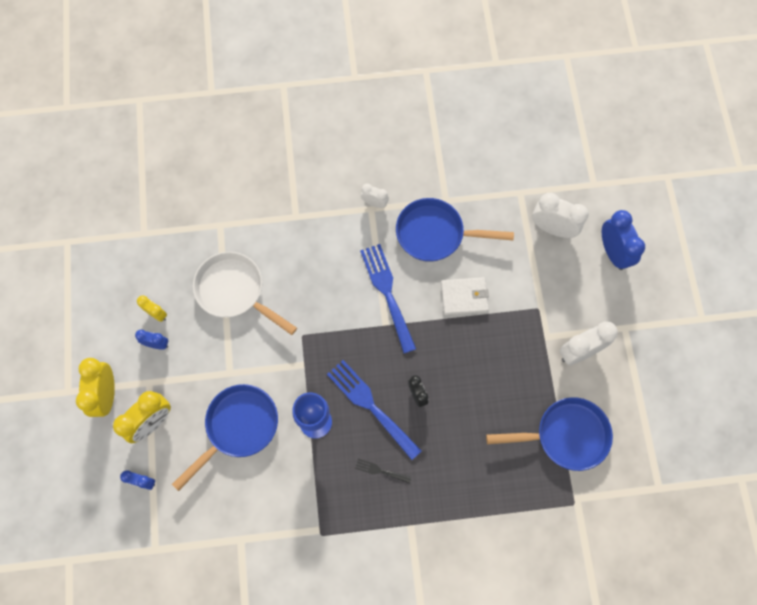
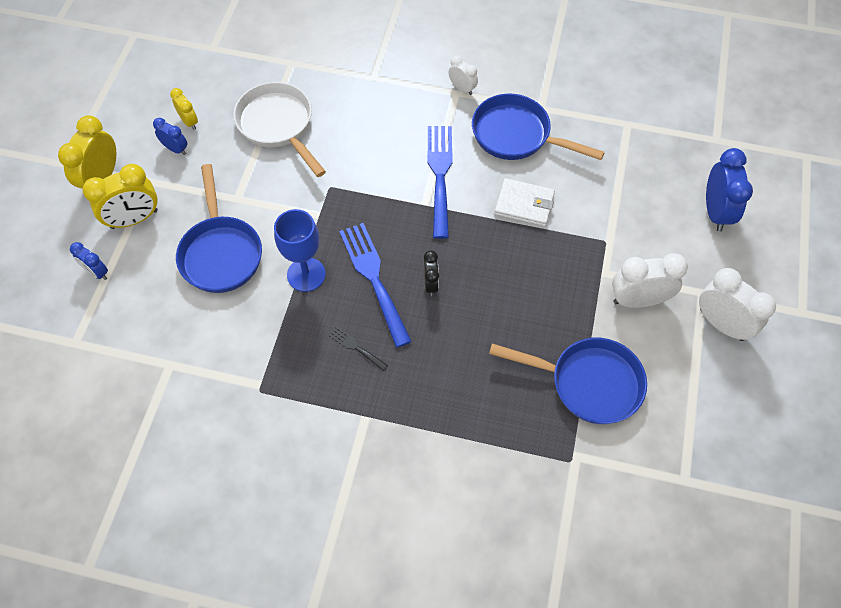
camera: 20 degrees right, 10 degrees down
blue pan [172,384,278,491] -> blue pan turned 105 degrees clockwise [176,164,262,293]
white clock [532,193,589,238] -> white clock moved to [699,268,776,341]

